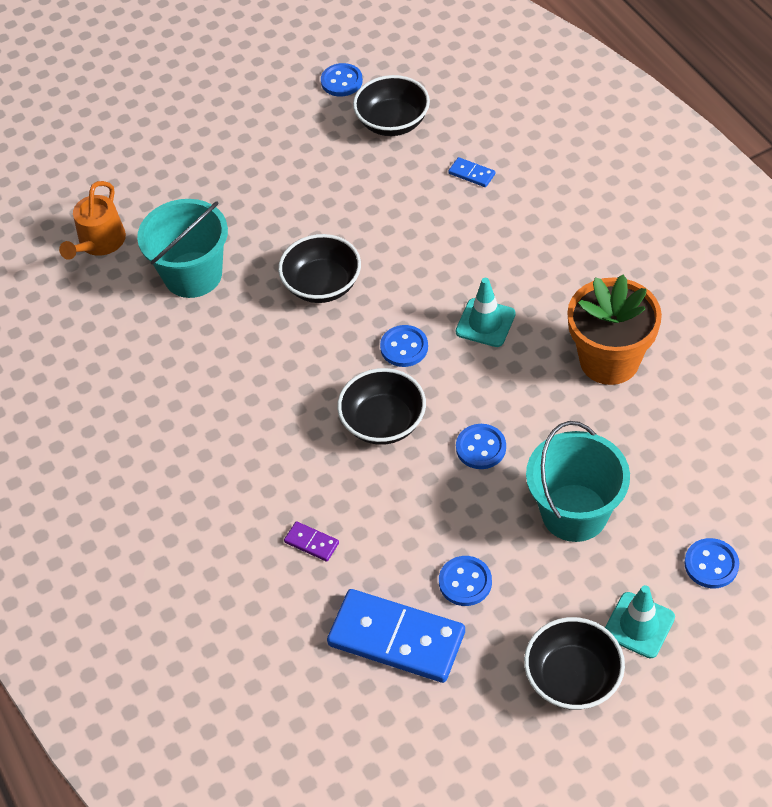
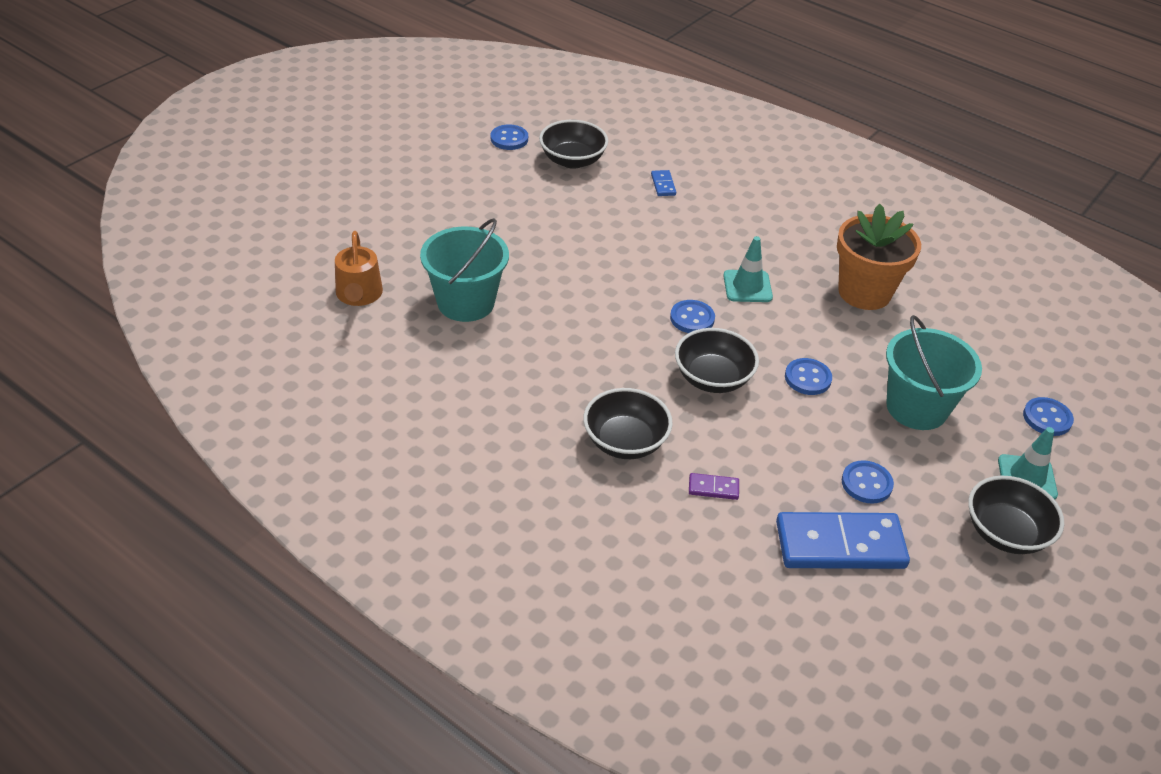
camera: 30 degrees left, 10 degrees down
black bowl [278,234,361,303] -> black bowl moved to [583,388,673,459]
blue domino [448,157,495,187] -> blue domino turned 75 degrees clockwise [651,170,676,196]

